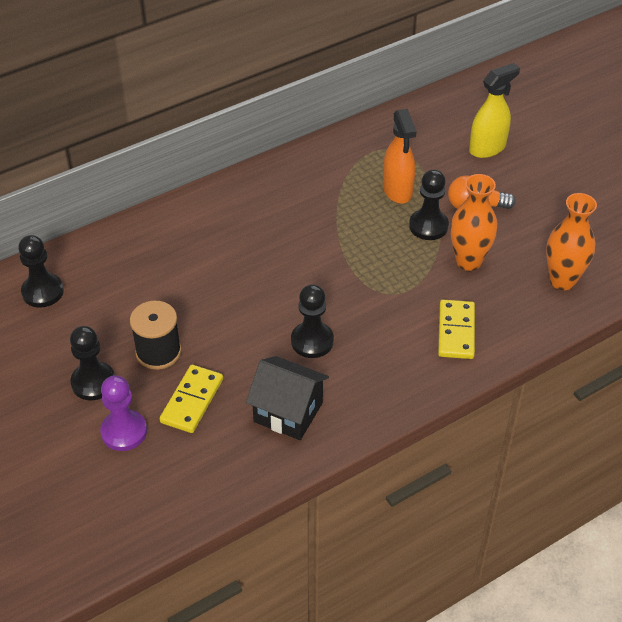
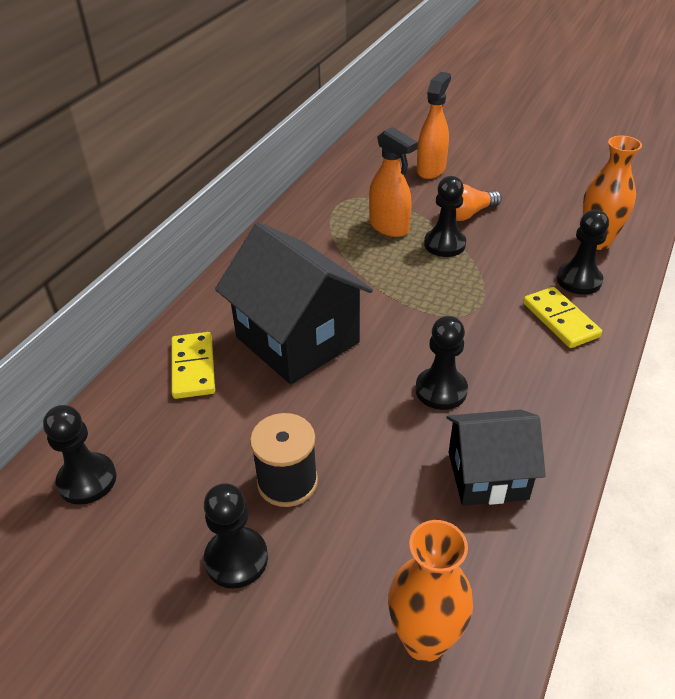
camera: 30 degrees left, 5 degrees down
purple pawn [100,375,147,451] -> none
yellow domino [160,365,223,433] -> yellow domino moved to [171,332,215,399]
orange vase [450,174,498,271] -> orange vase moved to [388,520,473,662]
yellow spray bottle [469,63,520,158] -> orange spray bottle [417,72,451,179]
none -> black house [215,222,373,384]
none -> black pawn [556,210,609,295]

